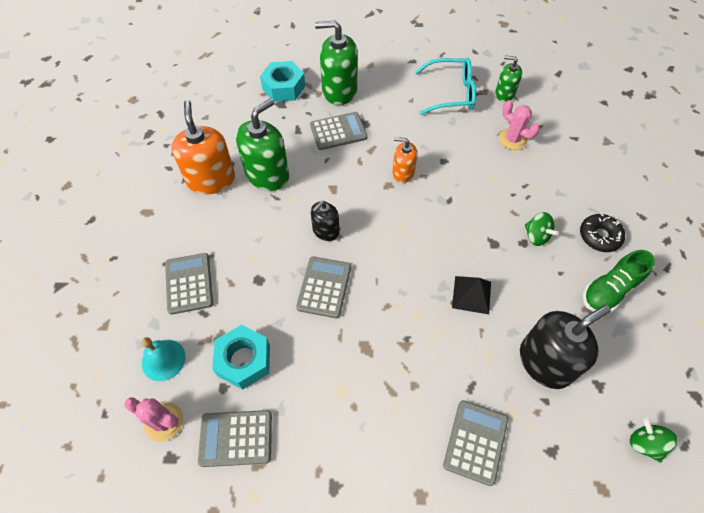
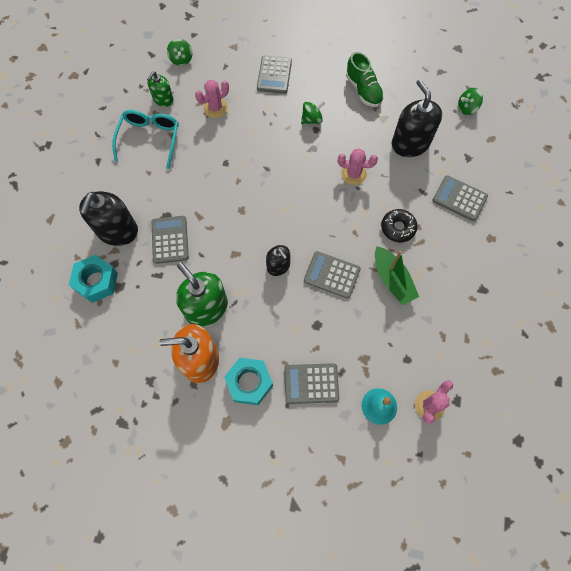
camera: 80 degrees left, 10 degrees up
grey calculator [198,410,272,467] -> grey calculator moved to [257,55,292,94]
turquoise nut [212,325,270,390] -> turquoise nut moved to [224,358,273,405]
green soap dispenser [315,20,358,105] -> black soap dispenser [79,191,138,246]
orange soap dispenser [392,137,417,183] -> none
black pyramid [452,276,491,314] -> pink cactus [338,148,378,185]
black donut [580,213,625,252] -> black donut moved to [381,209,418,242]
none -> green spinning top [167,39,192,66]
none -> green boat [375,246,419,305]

